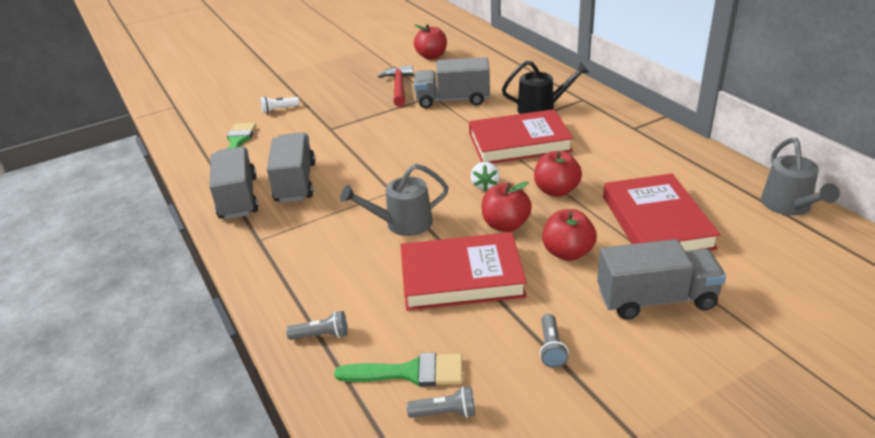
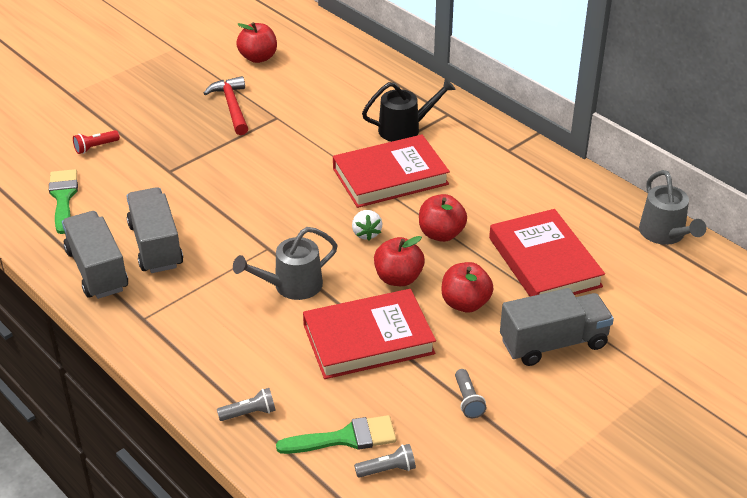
camera: 15 degrees left, 5 degrees up
white flashlight [260,96,299,113] -> red flashlight [73,130,120,154]
grey truck [414,57,490,108] -> none

